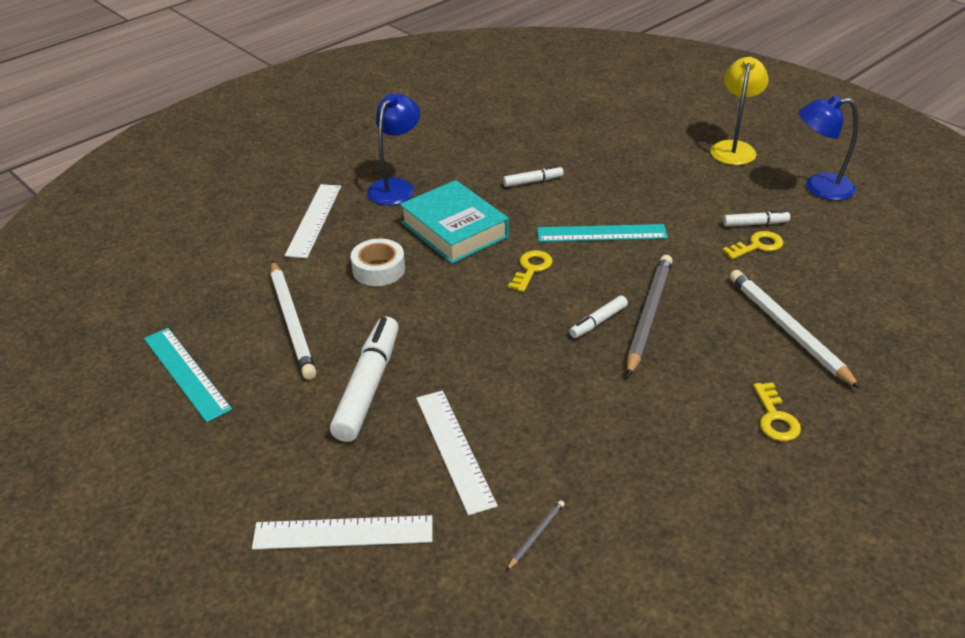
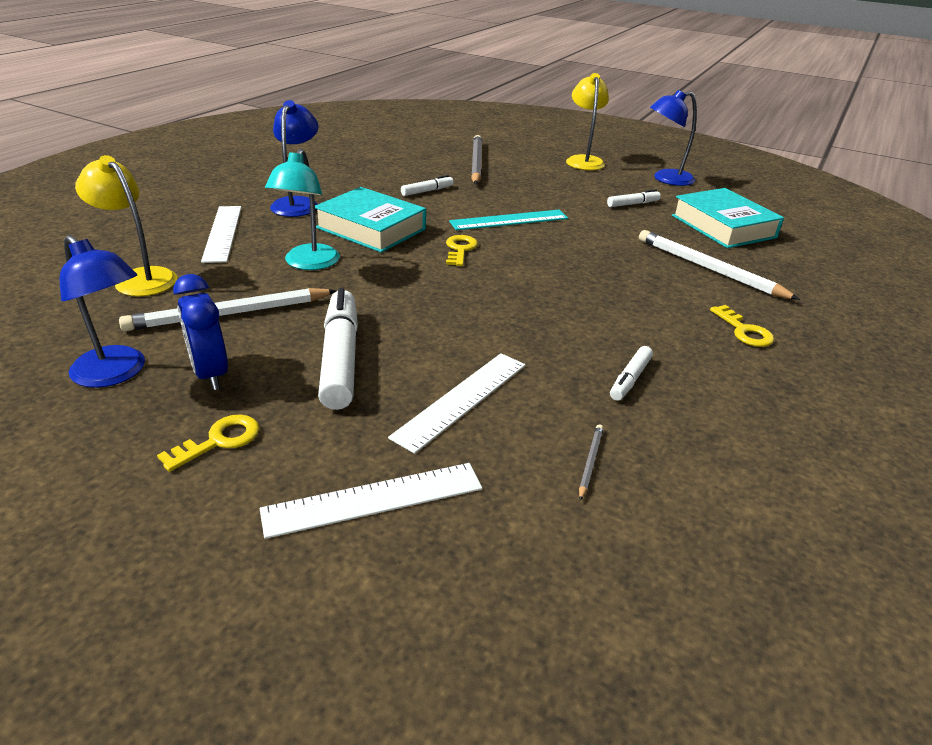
camera: 20 degrees left, 5 degrees down
turquoise ruler [144,328,232,422] -> blue lamp [60,235,145,388]
white pencil [271,260,316,380] -> white pencil turned 105 degrees clockwise [119,288,337,331]
white tape [351,239,405,286] -> turquoise lamp [265,149,340,270]
white ruler [416,391,498,516] -> white ruler turned 75 degrees clockwise [388,353,526,454]
white marker [570,296,628,338] -> white marker moved to [610,346,653,401]
grey pencil [627,255,673,377] -> grey pencil moved to [471,135,482,185]
yellow key [722,231,783,259] -> yellow key moved to [157,414,259,472]
none -> yellow lamp [75,155,177,296]
none -> blue clock [173,274,228,390]
none -> turquoise book [672,188,784,248]

